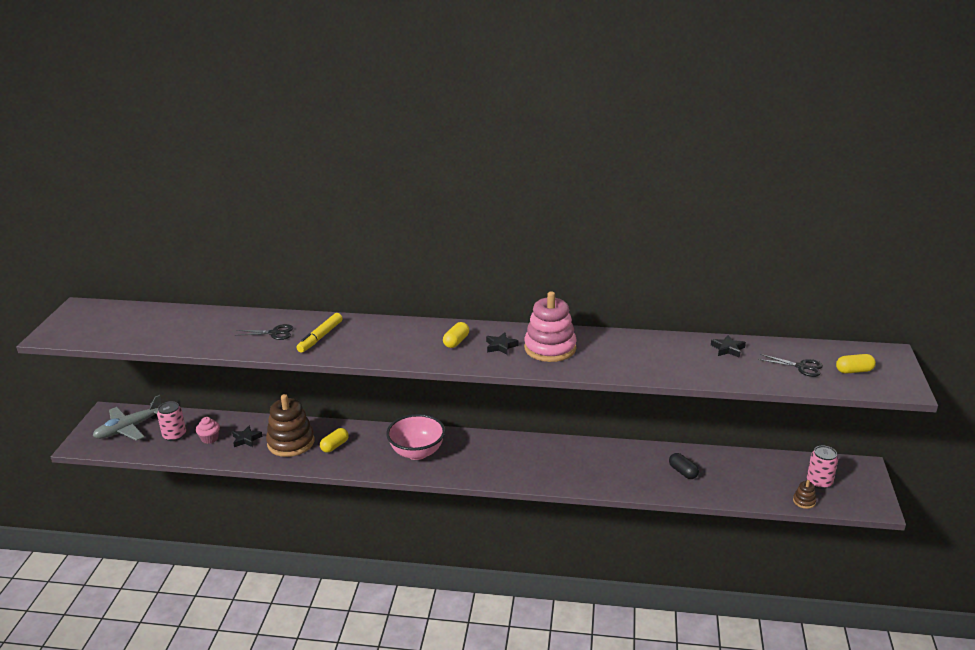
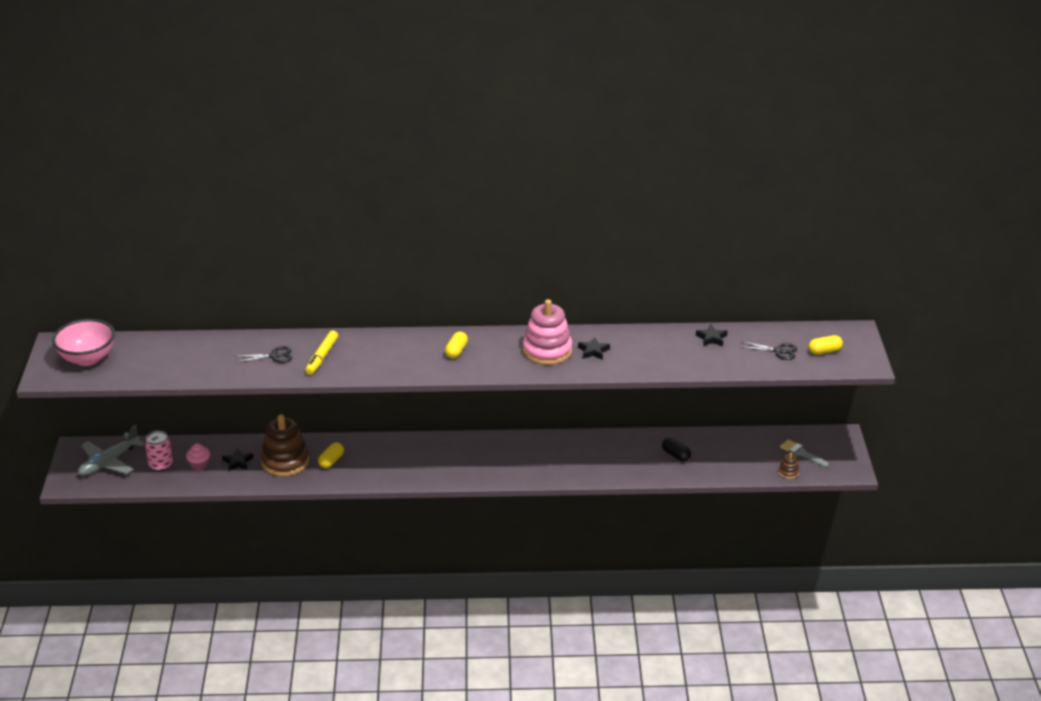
camera: 10 degrees left, 5 degrees up
pink bowl [386,414,445,460] -> pink bowl moved to [52,319,115,366]
black star [486,332,518,355] -> black star moved to [578,337,610,360]
pink can [807,446,838,489] -> grey brush [780,439,829,468]

